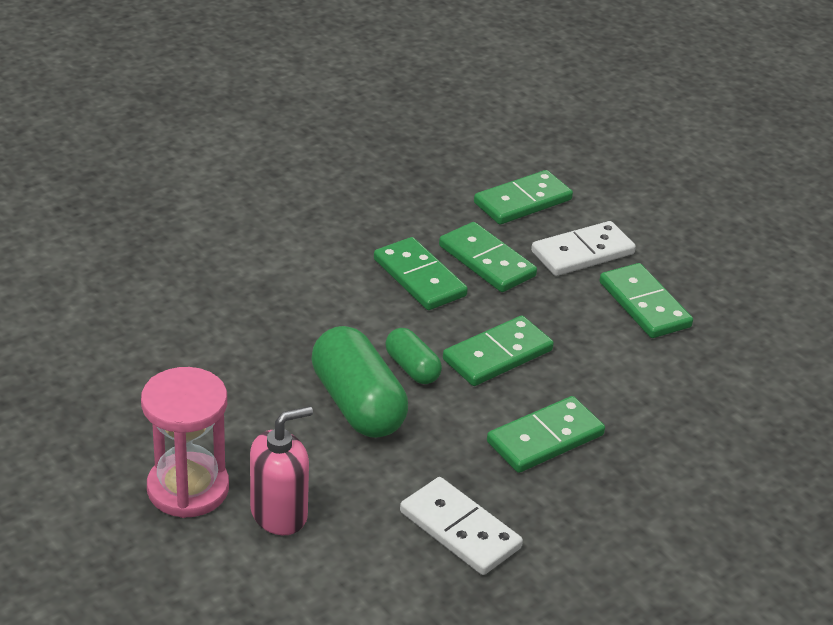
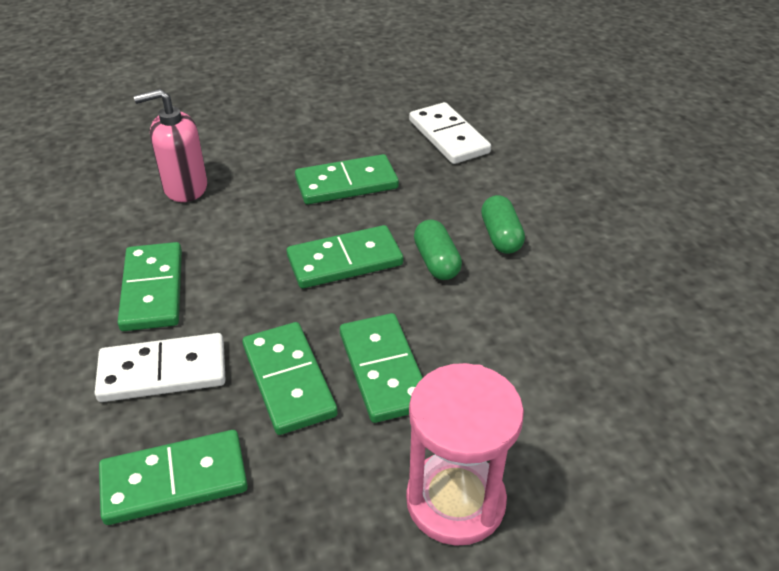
camera: 160 degrees left, 5 degrees up
pink hourglass [141,367,229,518] -> pink hourglass moved to [406,363,524,546]
pink soap dispenser [250,406,313,535] -> pink soap dispenser moved to [134,89,207,202]
green capsule [312,326,408,438] -> green capsule [481,195,525,254], size x0.54

